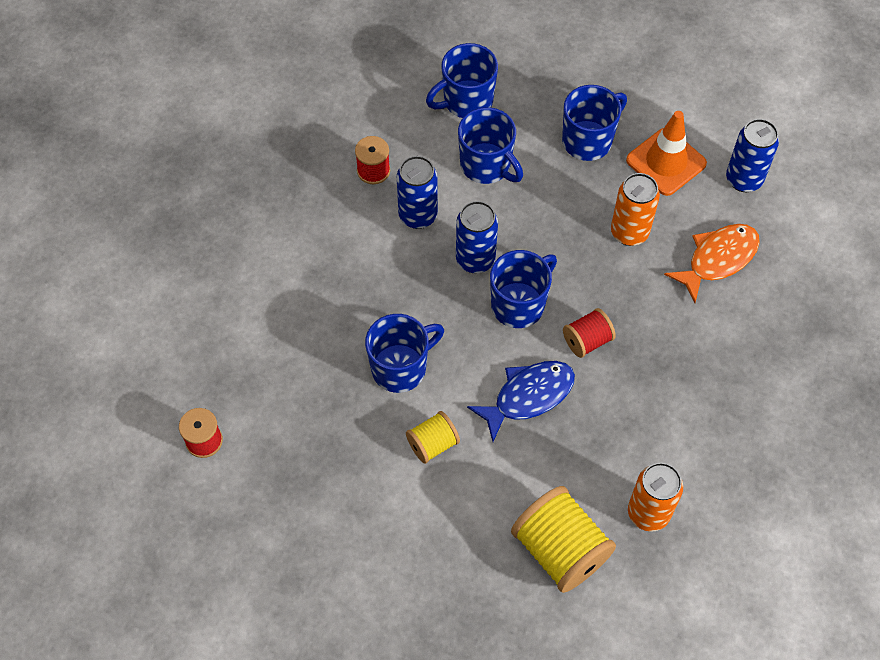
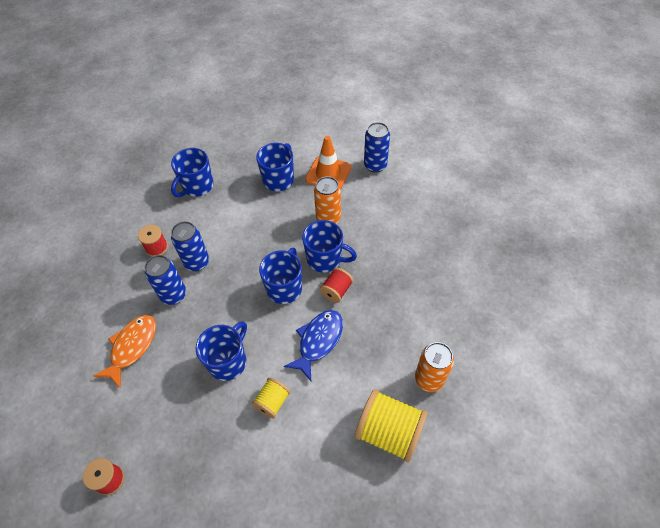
camera: 25 degrees left, 5 degrees down
blue can [456,201,498,273] -> blue can moved to [144,255,186,305]
blue mug [458,107,523,184] -> blue mug moved to [302,220,357,273]
orange fish [664,224,760,303] -> orange fish moved to [93,315,156,389]

